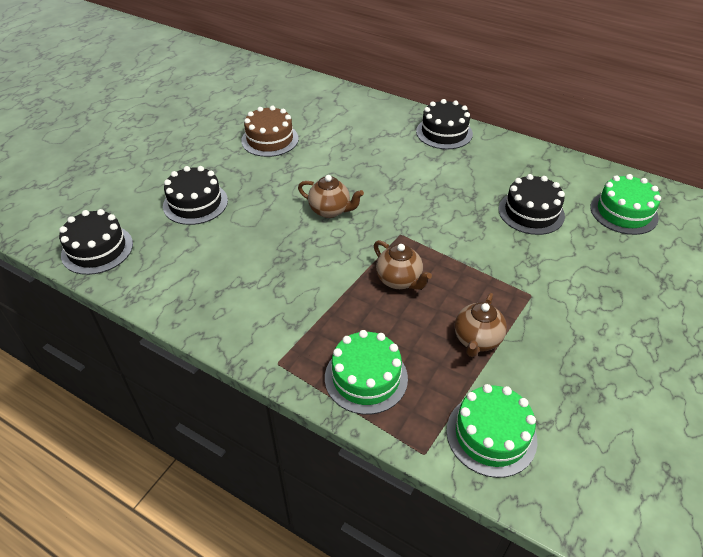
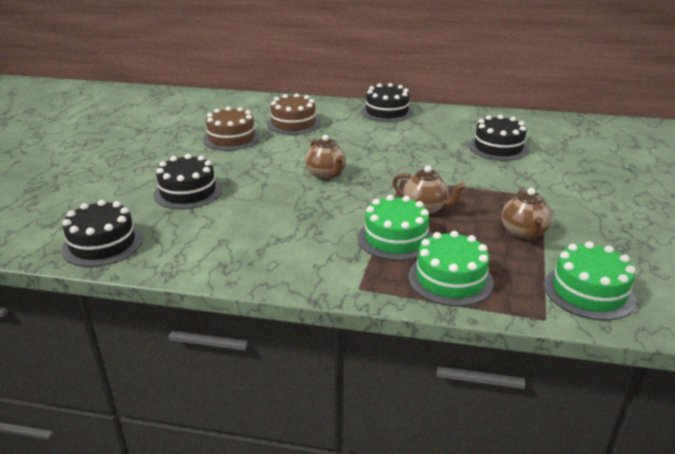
camera: 20 degrees left, 15 degrees down
brown teapot [298,175,364,218] -> brown teapot turned 60 degrees clockwise [305,135,346,180]
green cake [590,174,661,235] -> green cake moved to [358,195,433,261]
none -> brown cake [267,93,321,135]

